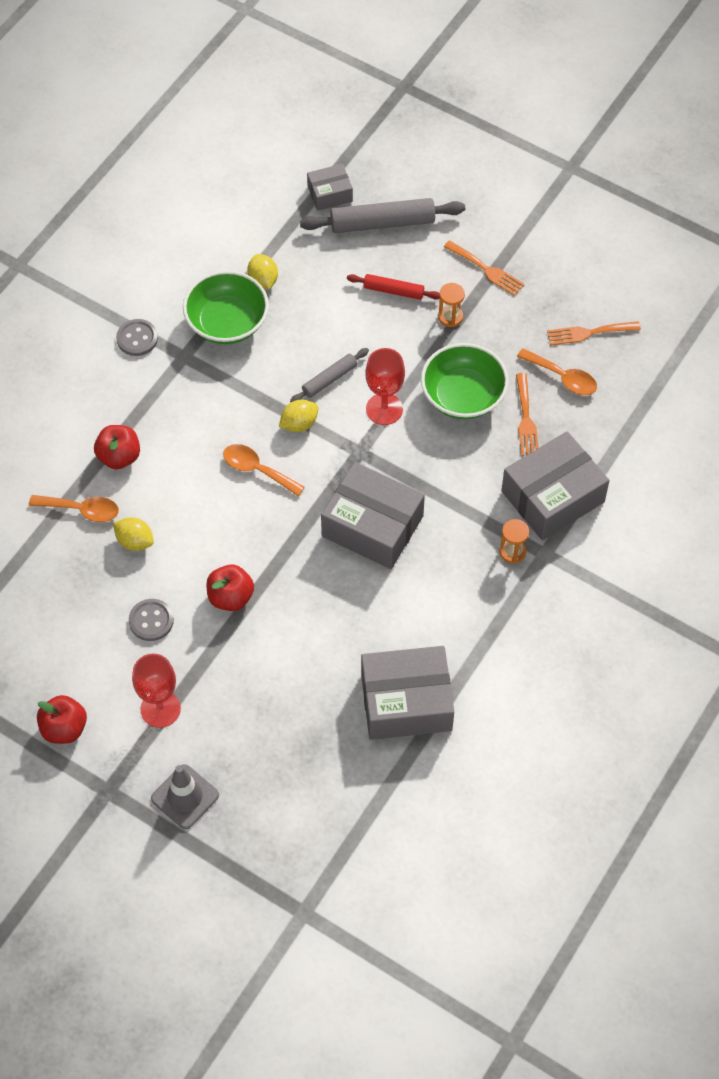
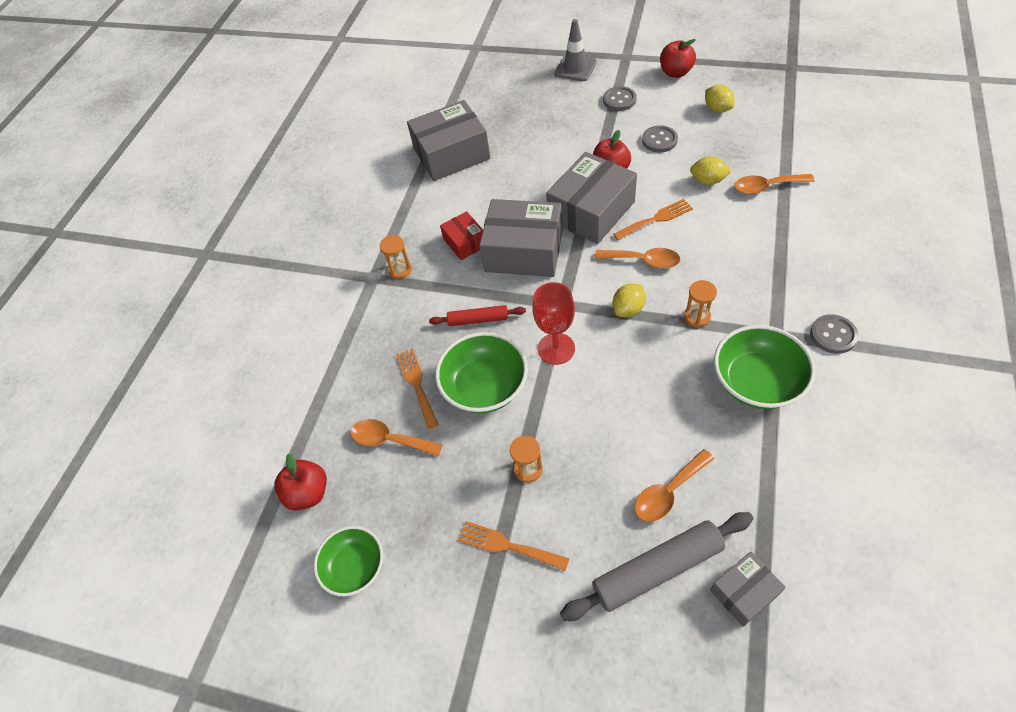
camera: 170 degrees right, 5 degrees down
red apple [94,425,140,469] -> red apple moved to [274,453,327,511]
red goblet [132,654,181,728] -> grey button [603,86,637,111]
yellow lemon [247,254,278,289] -> yellow lemon moved to [705,84,735,113]
grey rolling pin [290,348,369,402] -> none
red rolling pin [347,274,440,300] -> red rolling pin moved to [429,305,526,326]
grey box [501,431,609,540] -> grey box moved to [546,152,637,244]
orange fork [547,321,641,345] -> orange fork moved to [613,199,693,240]
none -> green bowl [314,526,383,596]
none -> red box [440,211,483,260]
none -> orange spoon [634,449,715,522]
none -> orange hourglass [684,280,717,327]

